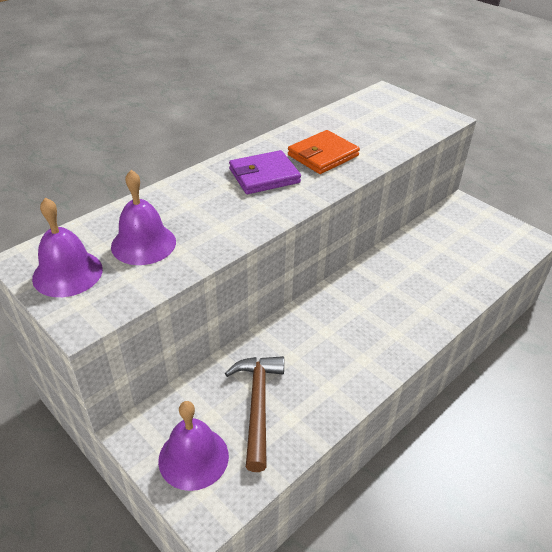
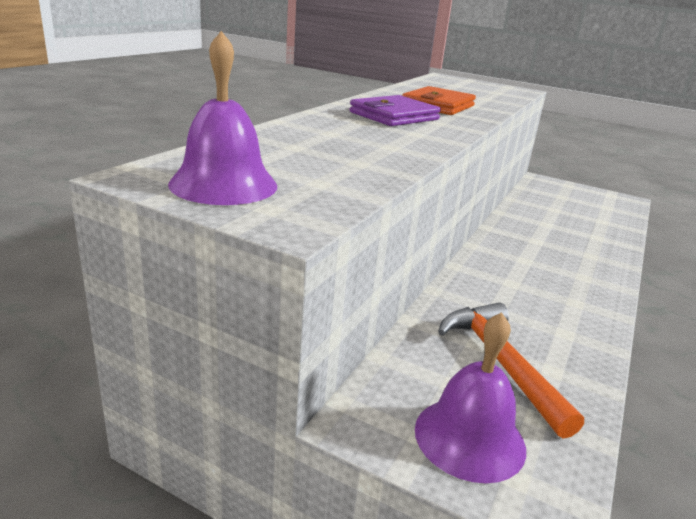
camera: 20 degrees left, 15 degrees down
purple bell [111,170,176,265] -> none
brown hammer [225,356,284,472] -> orange hammer [438,302,584,439]

